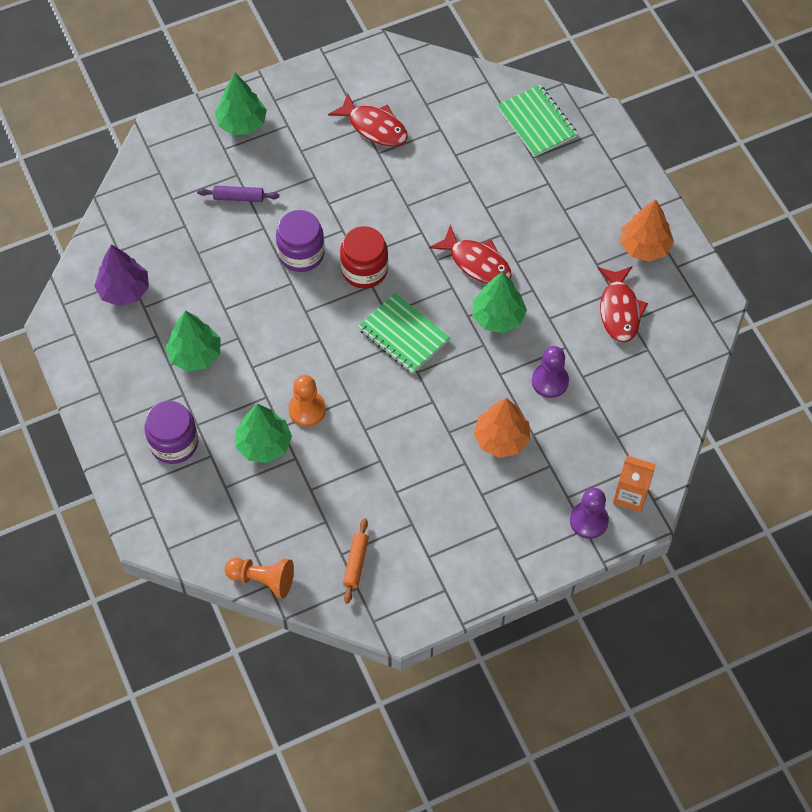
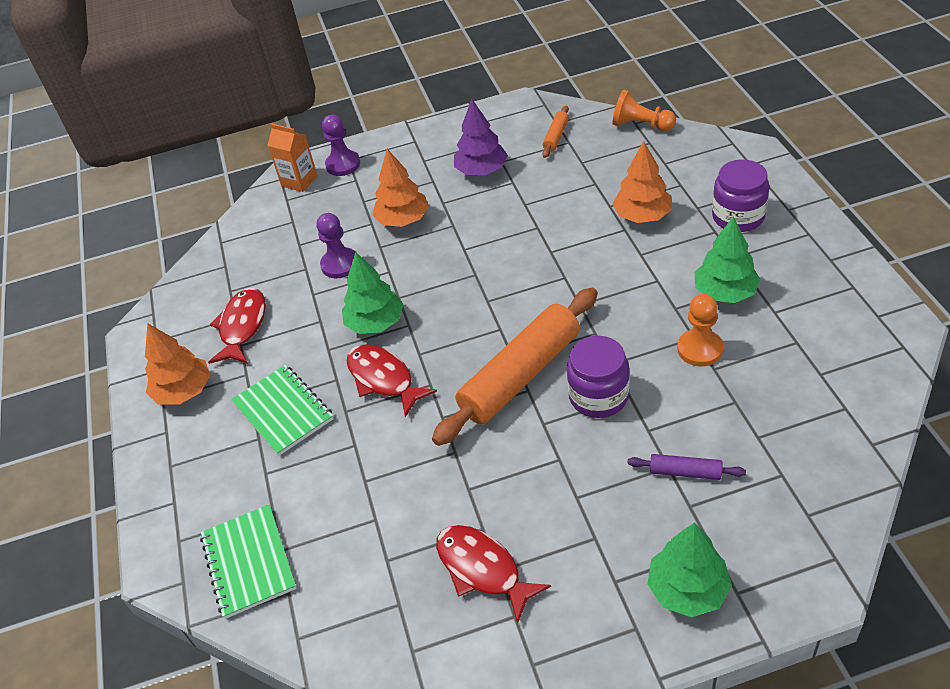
camera: 165 degrees left, 15 degrees down
purple tree [94,245,149,306] -> purple tree moved to [454,99,508,175]
green tree [235,404,292,463] -> orange tree [612,141,672,223]
orange pawn [288,375,326,427] -> orange pawn moved to [677,294,723,366]
red jar [340,226,388,288] -> orange rolling pin [432,287,598,446]
green notebook [358,293,450,374] -> green notebook moved to [231,365,334,456]

